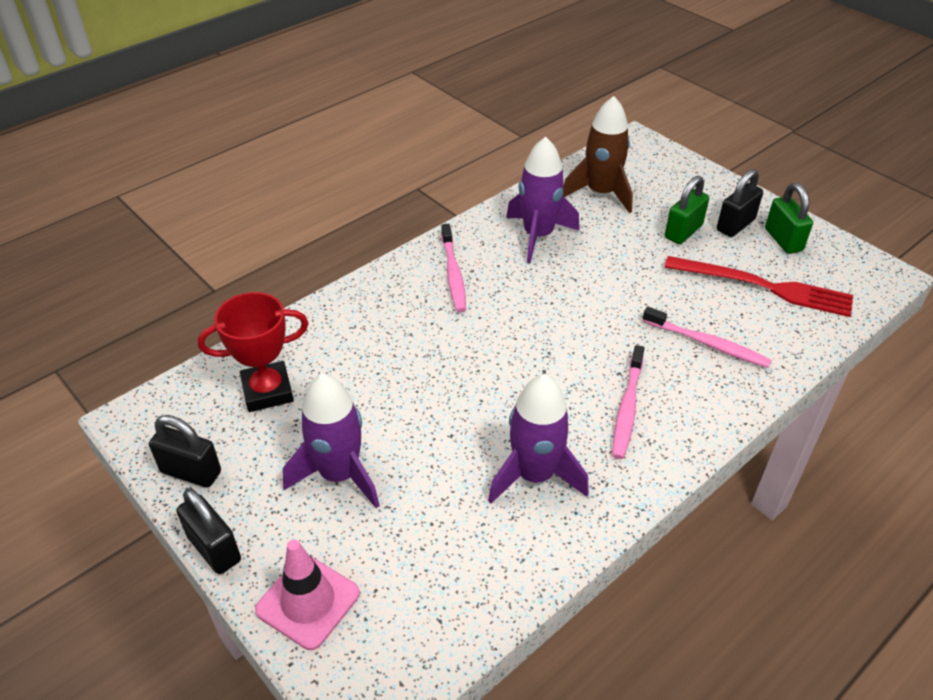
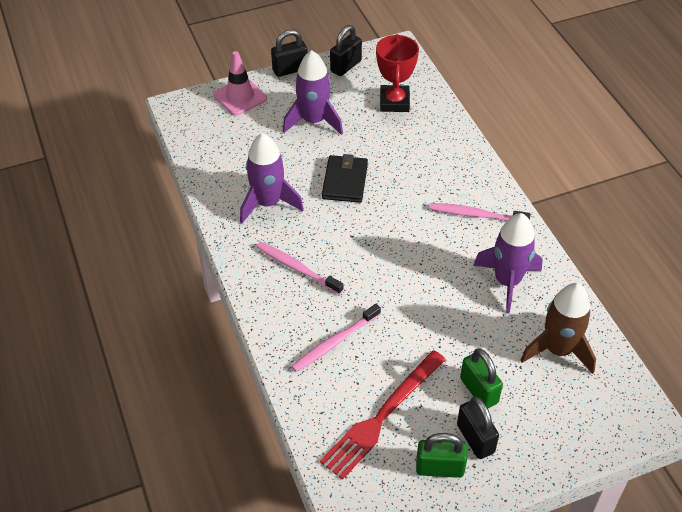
camera: 110 degrees right, 5 degrees up
none -> black wallet [322,154,368,203]

